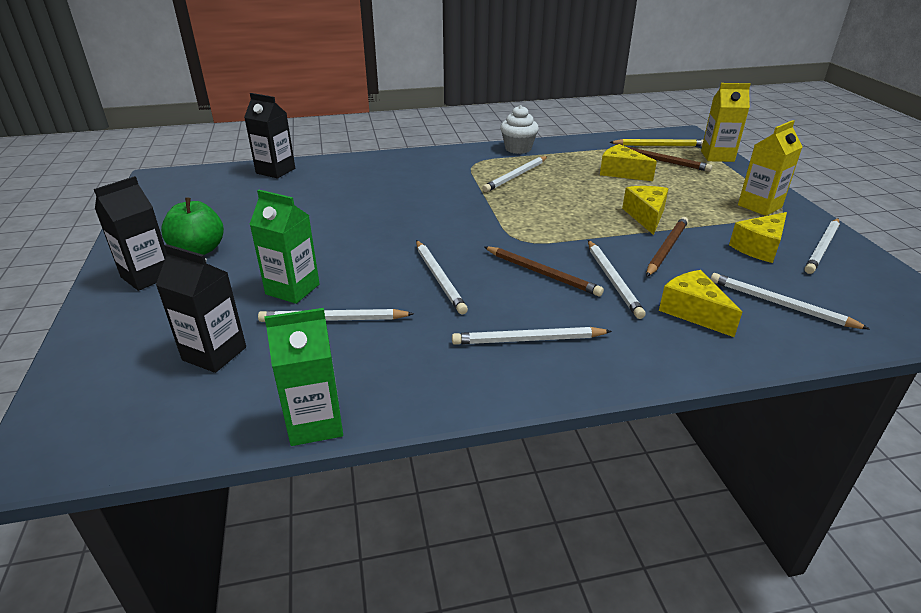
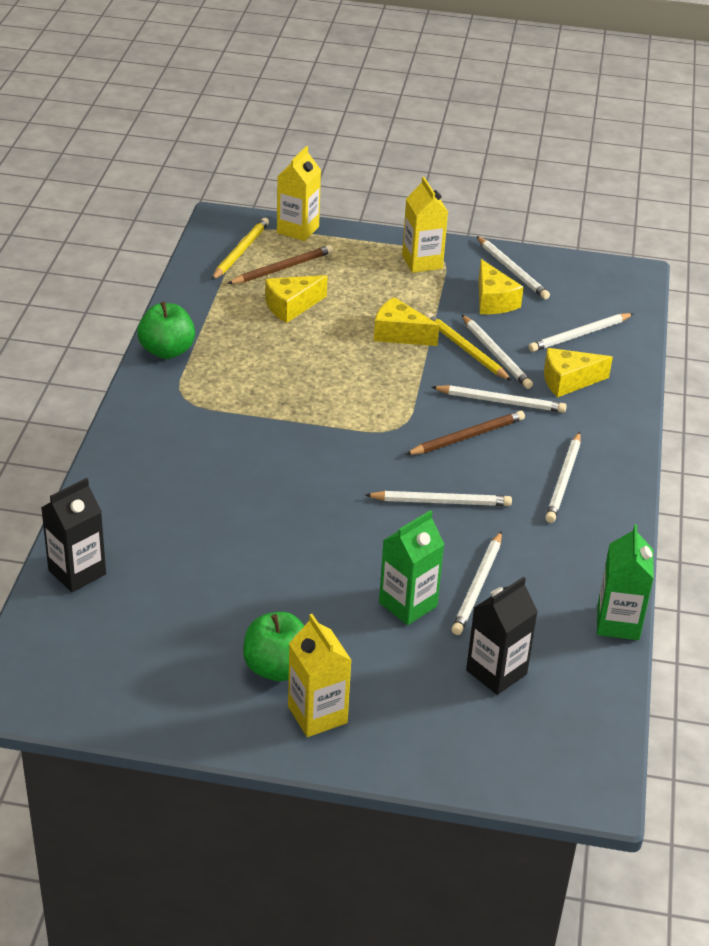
camera: 70 degrees left, 5 degrees up
black carton [94,176,167,291] -> yellow carton [288,614,352,737]
white pencil [482,156,548,192] -> white pencil moved to [462,315,533,389]
white cupcake [500,105,539,154] -> green apple [137,302,195,359]
brown pencil [646,217,688,277] -> yellow pencil [426,313,512,381]

